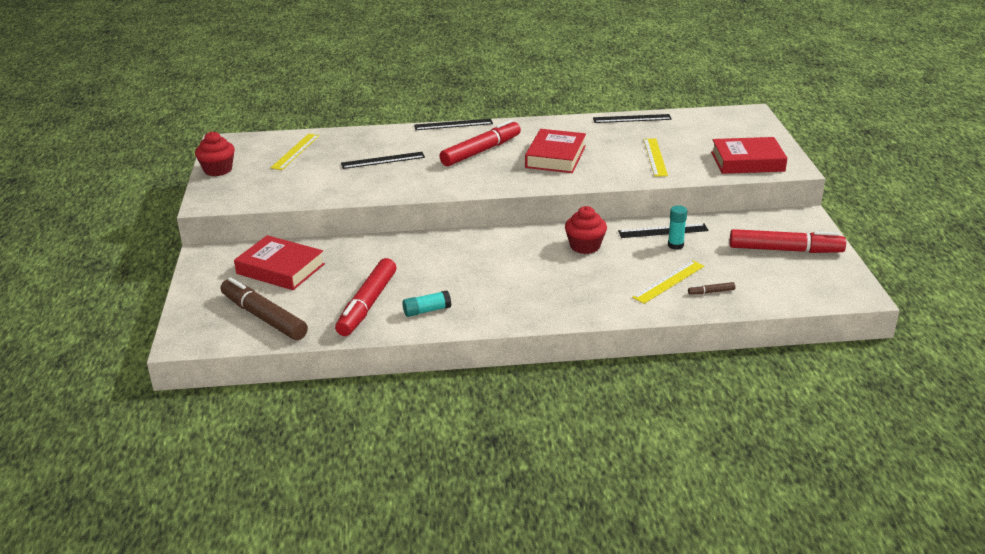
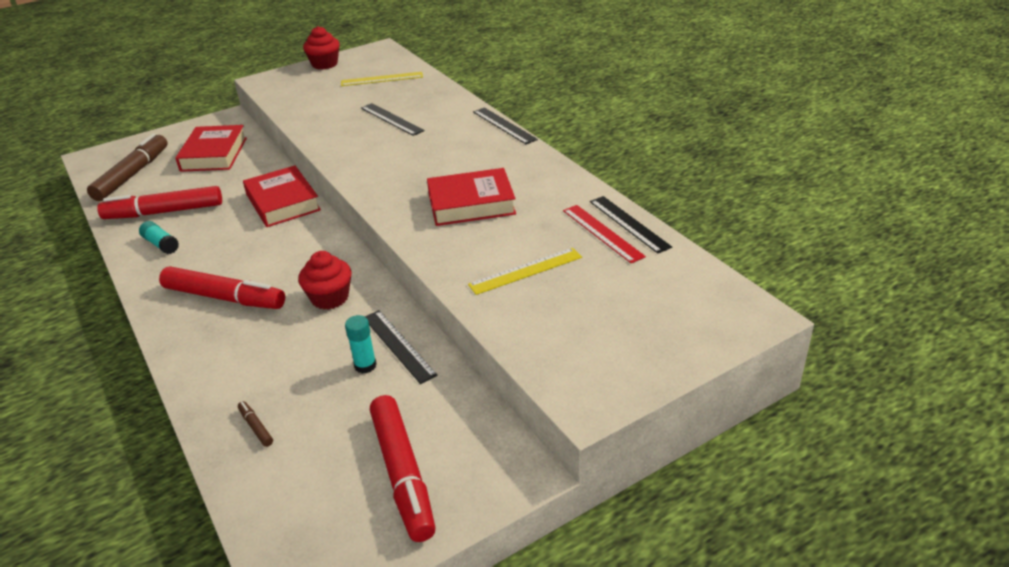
camera: 65 degrees right, 5 degrees up
red marker [439,120,521,166] -> red marker moved to [159,267,285,309]
yellow ruler [632,260,704,304] -> none
red book [711,137,788,174] -> red book moved to [243,165,321,227]
none -> red ruler [563,205,646,263]

